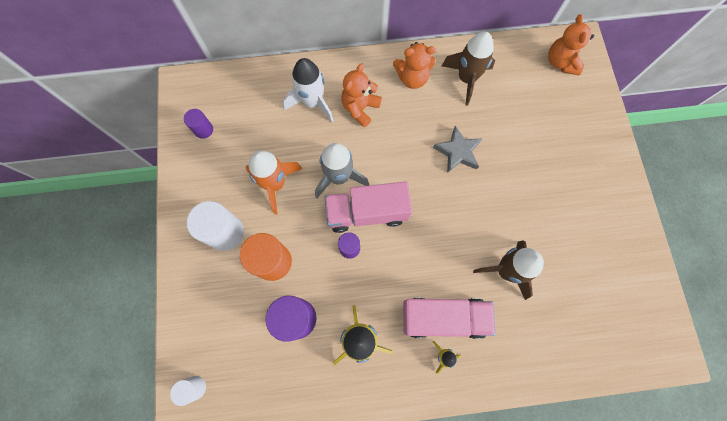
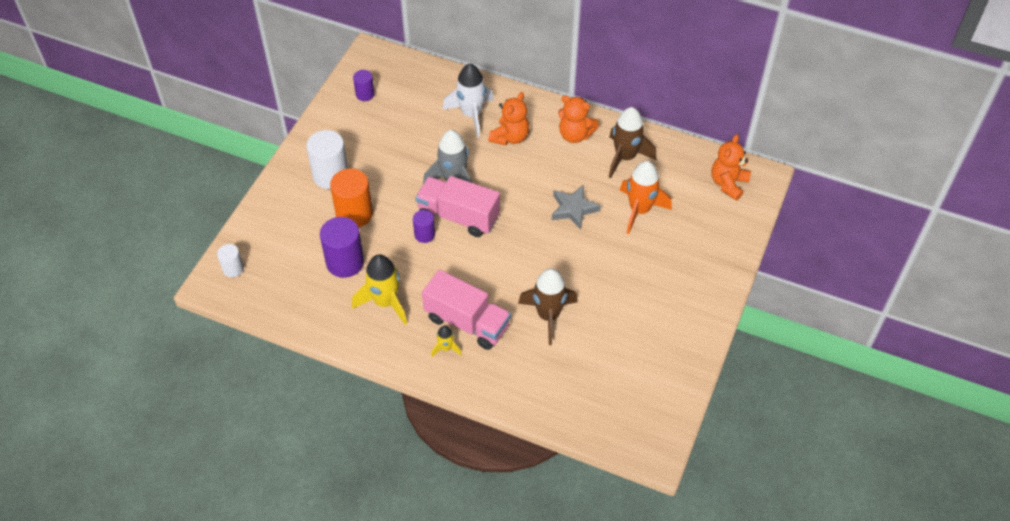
camera: 30 degrees right, 20 degrees down
orange rocket [245,151,302,214] -> orange rocket moved to [619,161,672,234]
orange teddy bear [341,63,382,127] -> orange teddy bear turned 150 degrees clockwise [488,92,529,145]

